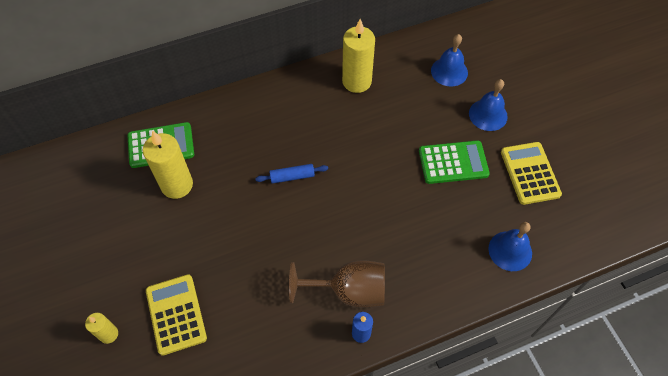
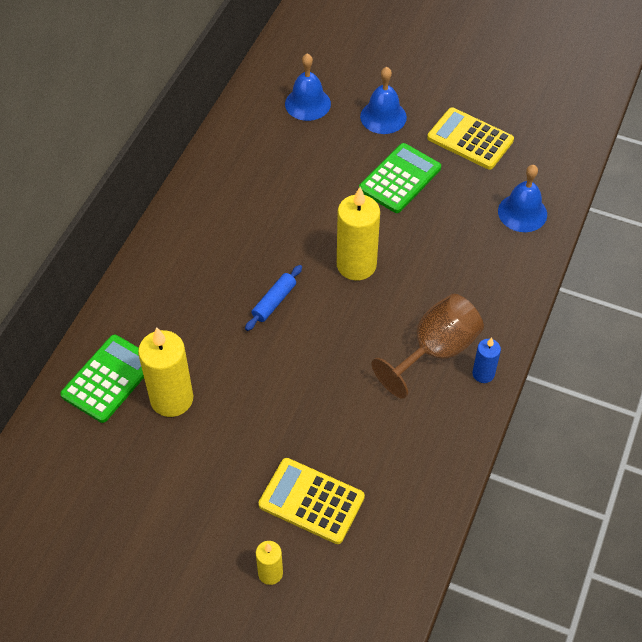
camera: 45 degrees left, 5 degrees down
yellow candle [342,19,375,93] -> yellow candle moved to [337,187,380,281]

